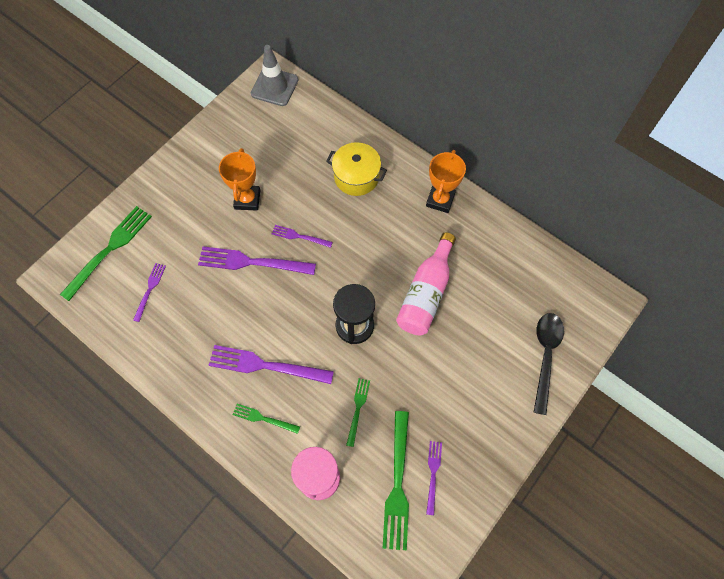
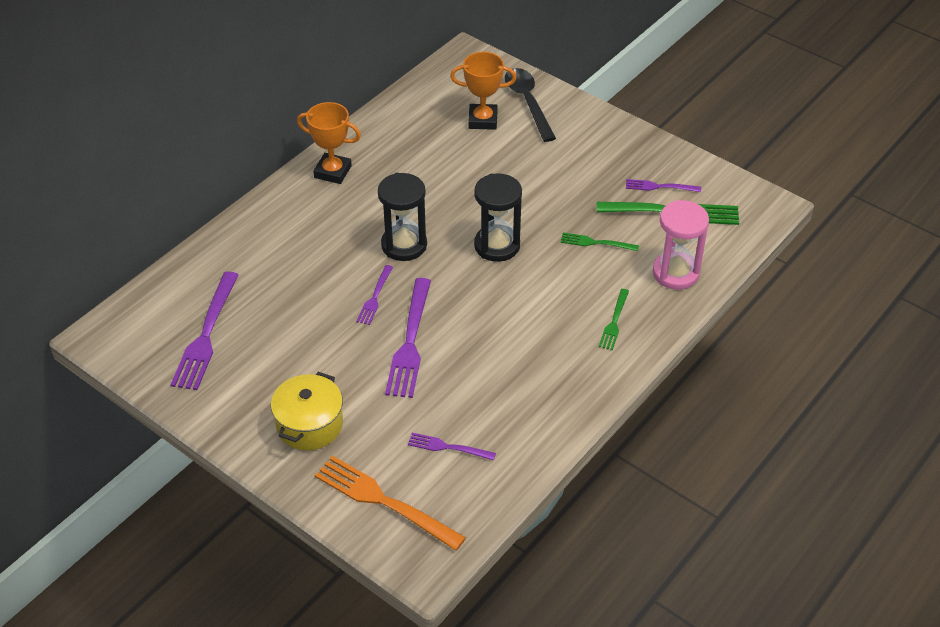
camera: 90 degrees left, 20 degrees down
green fork [60,206,152,301] -> orange fork [314,456,466,551]
purple fork [209,345,334,384] -> purple fork moved to [171,271,239,390]
orange trophy [219,148,260,210] -> orange trophy moved to [450,52,517,130]
grey traffic cone [251,45,298,106] -> none
yellow pot [326,142,387,196] -> yellow pot moved to [271,372,343,450]
pink bottle [396,232,456,335] -> none
black spoon [534,313,564,415] -> black spoon turned 60 degrees clockwise [505,68,556,142]
none -> black hourglass [378,173,427,261]

